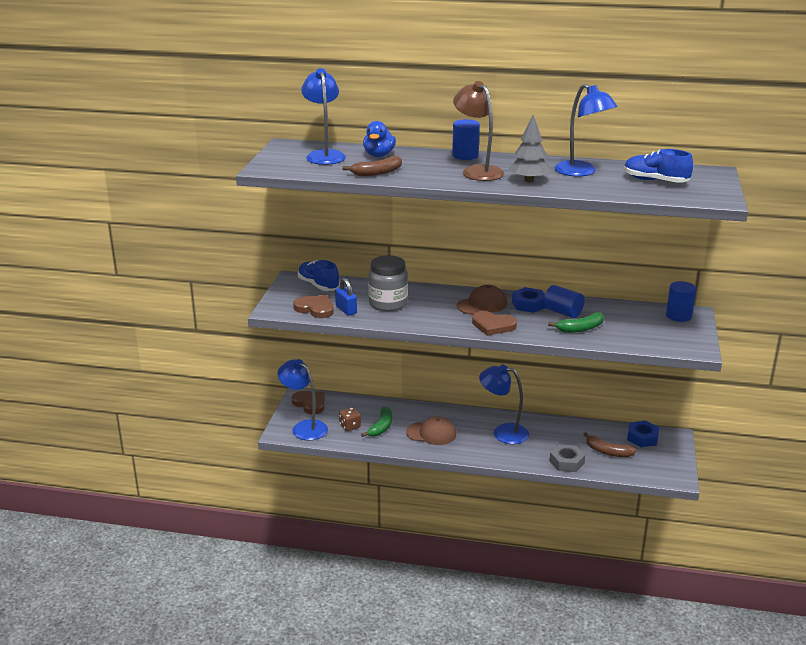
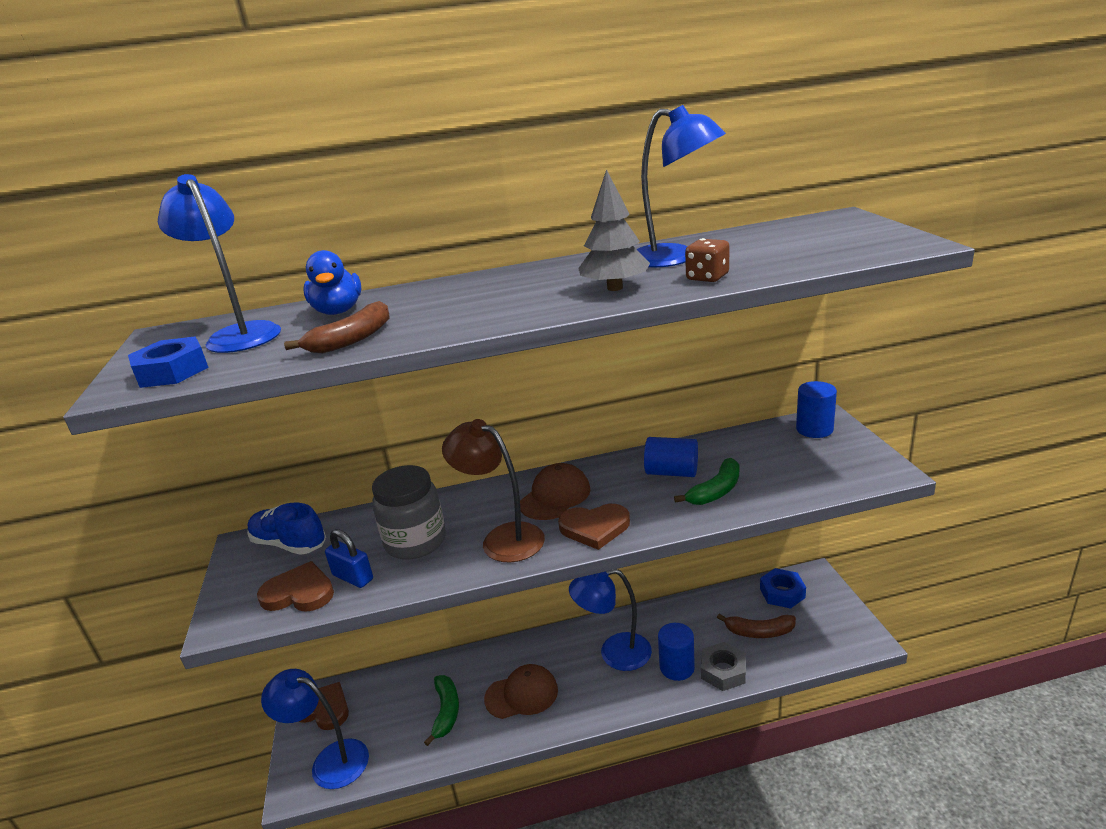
camera: 20 degrees left, 0 degrees up
brown dice [339,407,361,431] -> brown dice moved to [685,238,729,282]
blue cylinder [452,119,480,160] -> blue cylinder moved to [658,623,695,681]
brown lamp [453,81,504,181] -> brown lamp moved to [442,419,545,563]
blue nut [512,287,545,313] -> blue nut moved to [128,337,209,388]
blue shoe [624,149,693,183] -> none

